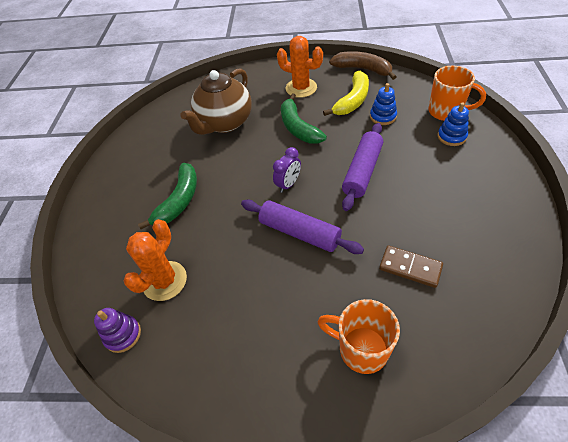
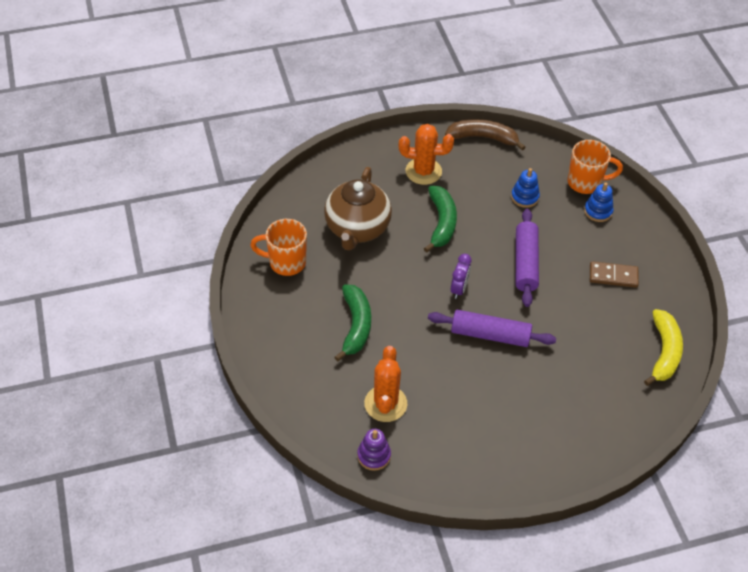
camera: 25 degrees left, 0 degrees up
green banana [281,94,327,144] -> green banana turned 135 degrees counterclockwise [424,186,457,253]
orange mug [317,299,400,374] -> orange mug moved to [250,219,307,276]
yellow banana [323,71,369,116] -> yellow banana moved to [644,309,683,386]
brown domino [379,245,443,288] -> brown domino moved to [590,261,639,288]

